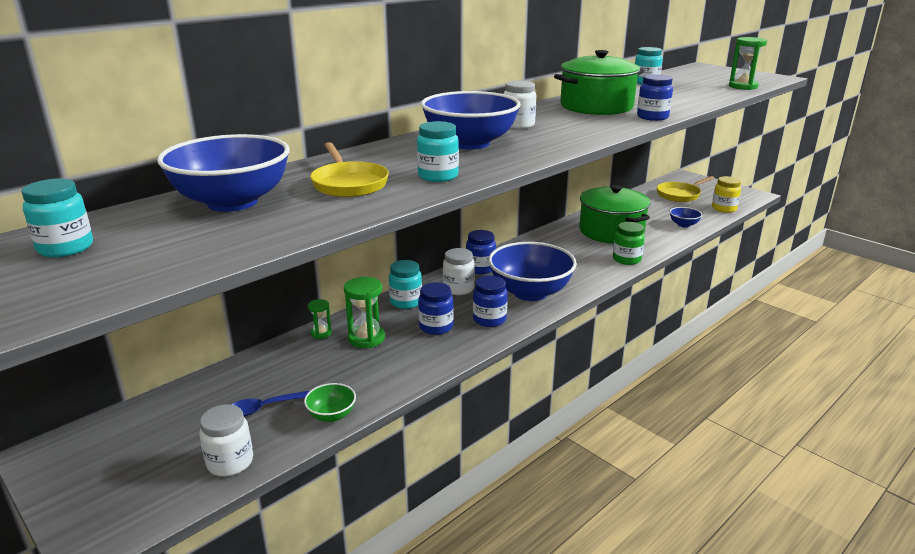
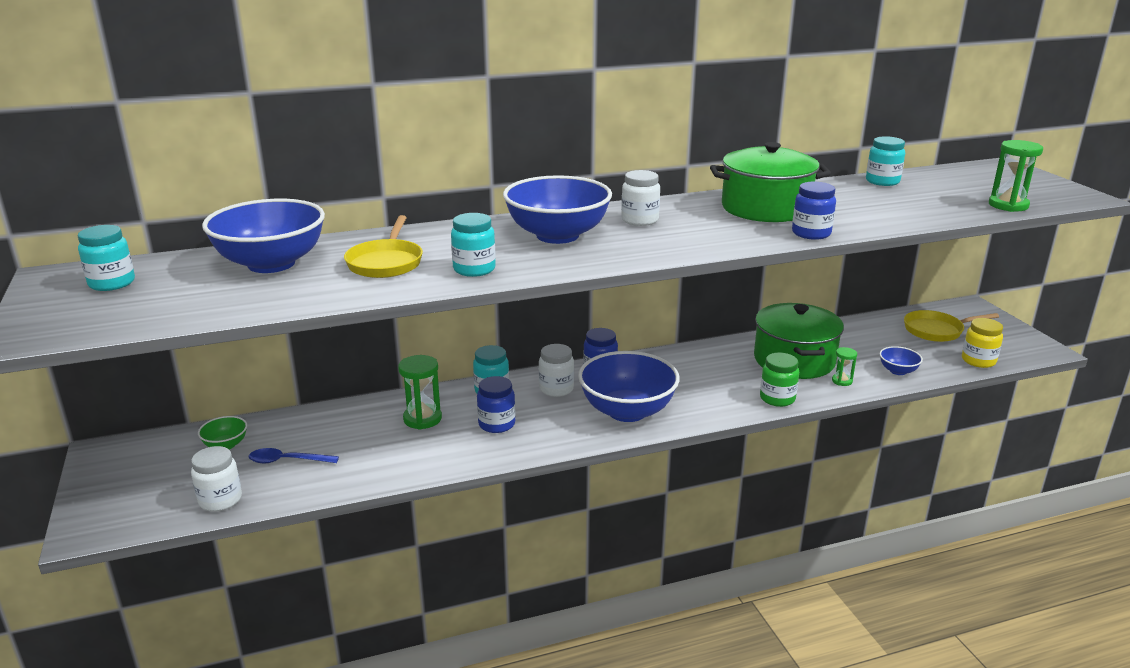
camera: 25 degrees right, 0 degrees up
green bowl [304,383,356,422] -> green bowl moved to [198,416,247,449]
green hourglass [308,299,332,339] -> green hourglass moved to [832,347,857,386]
blue jar [473,276,508,327] -> none

